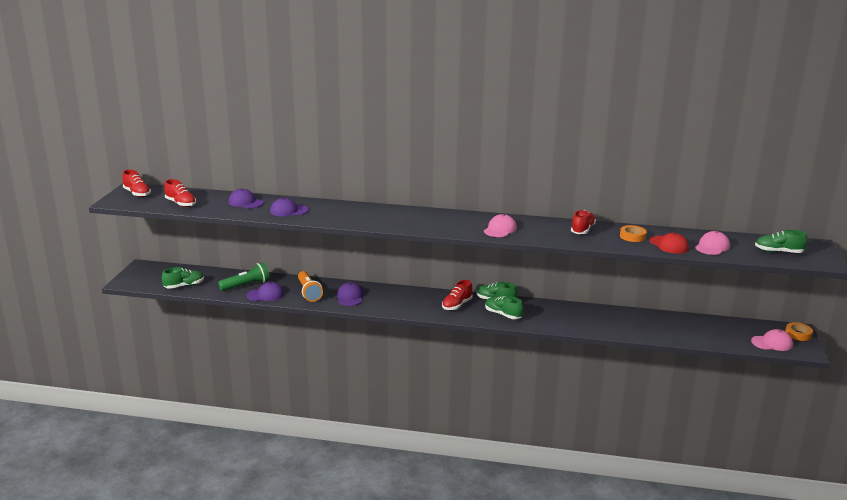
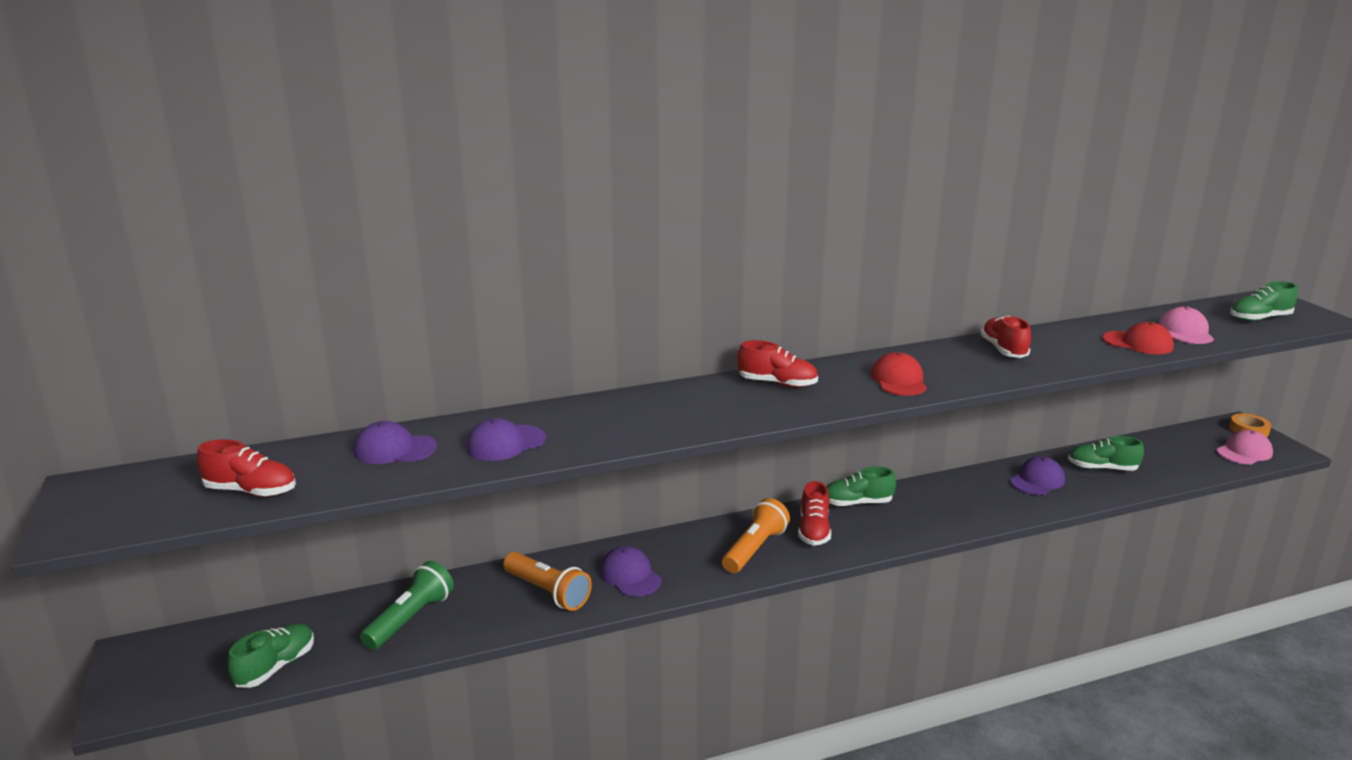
camera: 30 degrees left, 0 degrees up
red shoe [122,170,151,197] -> red shoe moved to [737,340,818,388]
purple cap [247,282,284,301] -> purple cap moved to [1010,456,1065,495]
pink cap [484,214,517,237] -> red cap [871,352,927,396]
green shoe [485,296,523,319] -> green shoe moved to [1068,436,1144,471]
orange tape [620,225,646,242] -> none
none -> orange flashlight [722,498,790,573]

